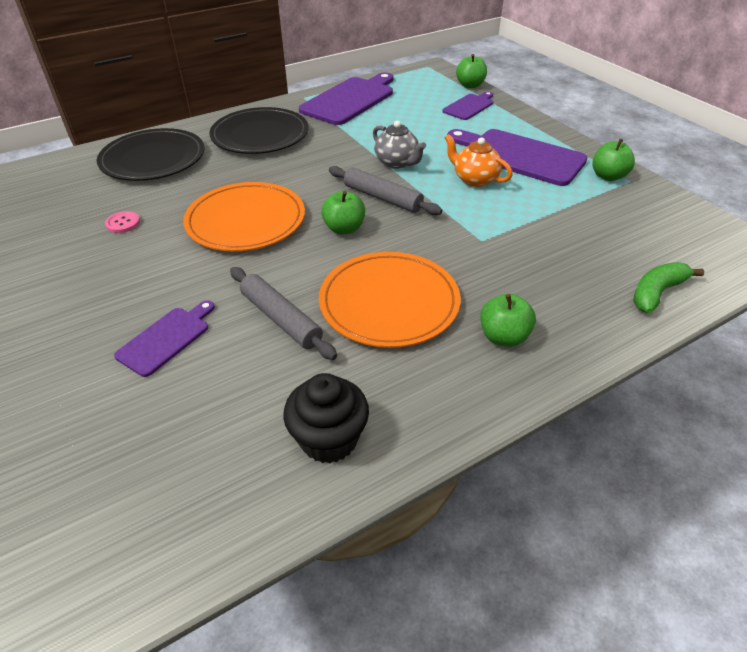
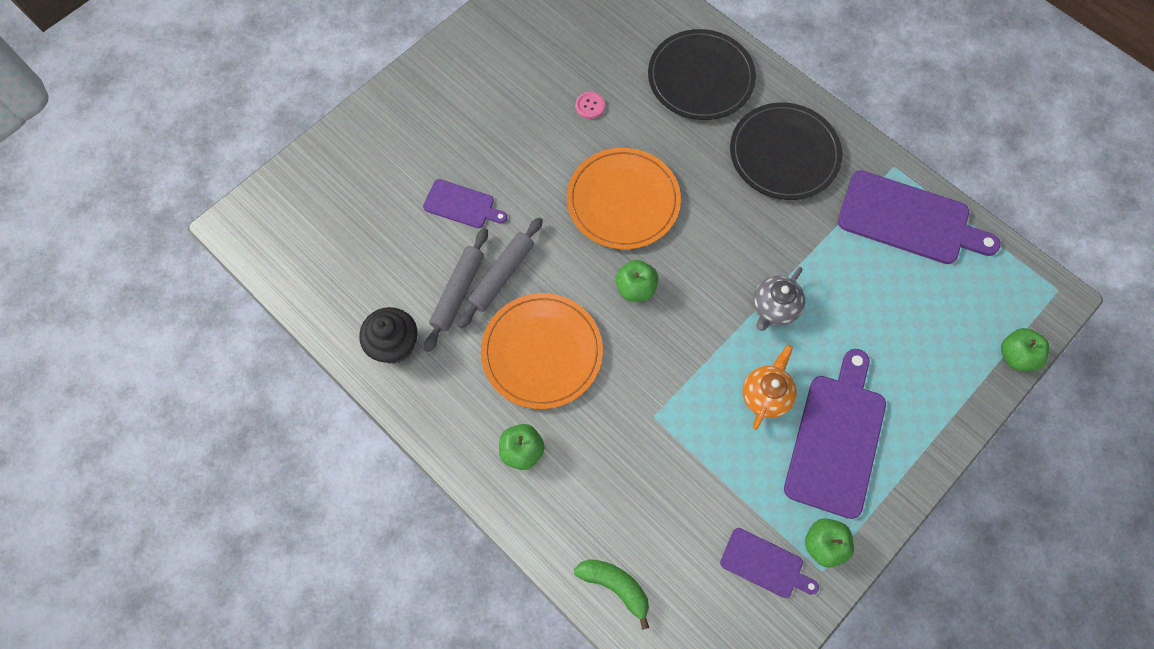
camera: 75 degrees right, 25 degrees up
grey rolling pin [329,166,442,215] -> grey rolling pin moved to [424,228,488,352]
purple cutting board [442,91,493,120] -> purple cutting board moved to [720,528,819,598]

